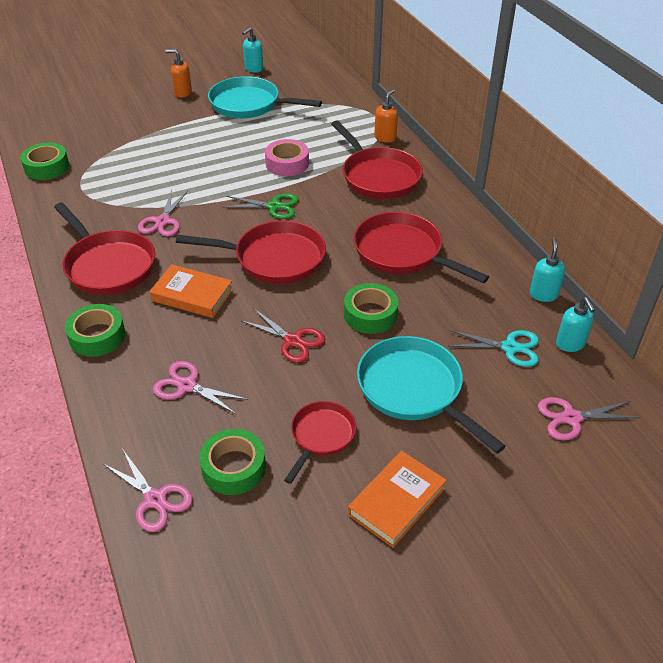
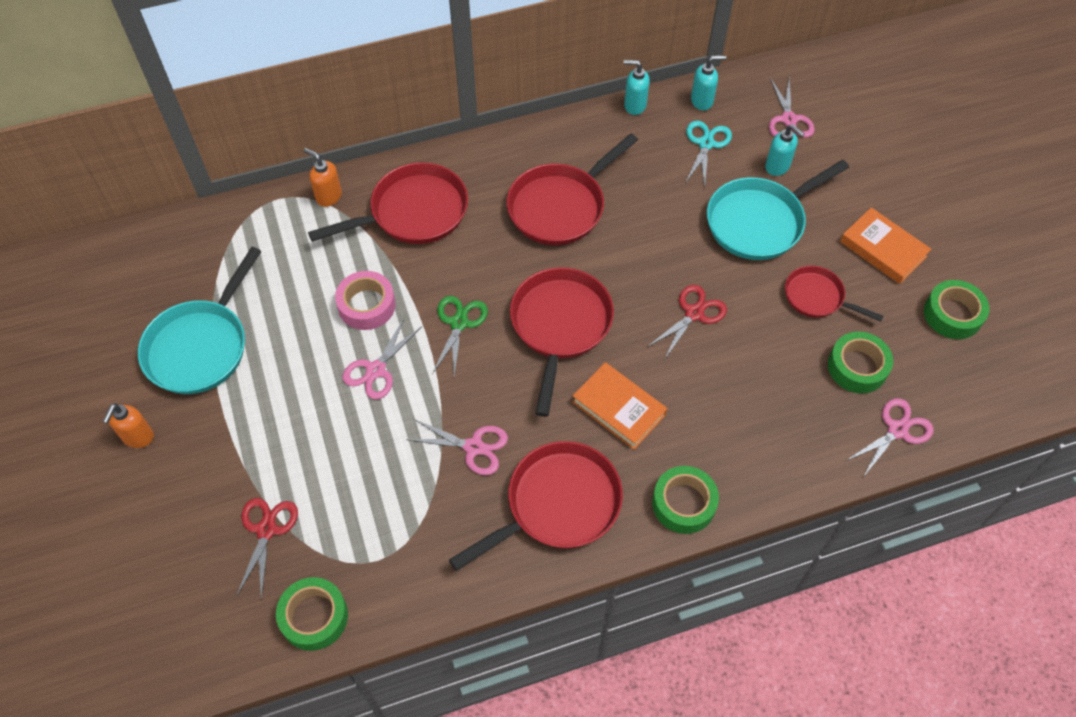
camera: 85 degrees left, 15 degrees up
orange book [149,264,233,318] -> orange book turned 75 degrees counterclockwise [572,362,667,450]
pink scissors [153,361,248,415] -> pink scissors moved to [342,318,422,400]
turquoise soap dispenser [242,27,263,73] -> turquoise soap dispenser moved to [765,124,805,176]
green tape [344,283,398,334] -> green tape moved to [924,280,989,339]
none -> red scissors [236,498,298,600]

